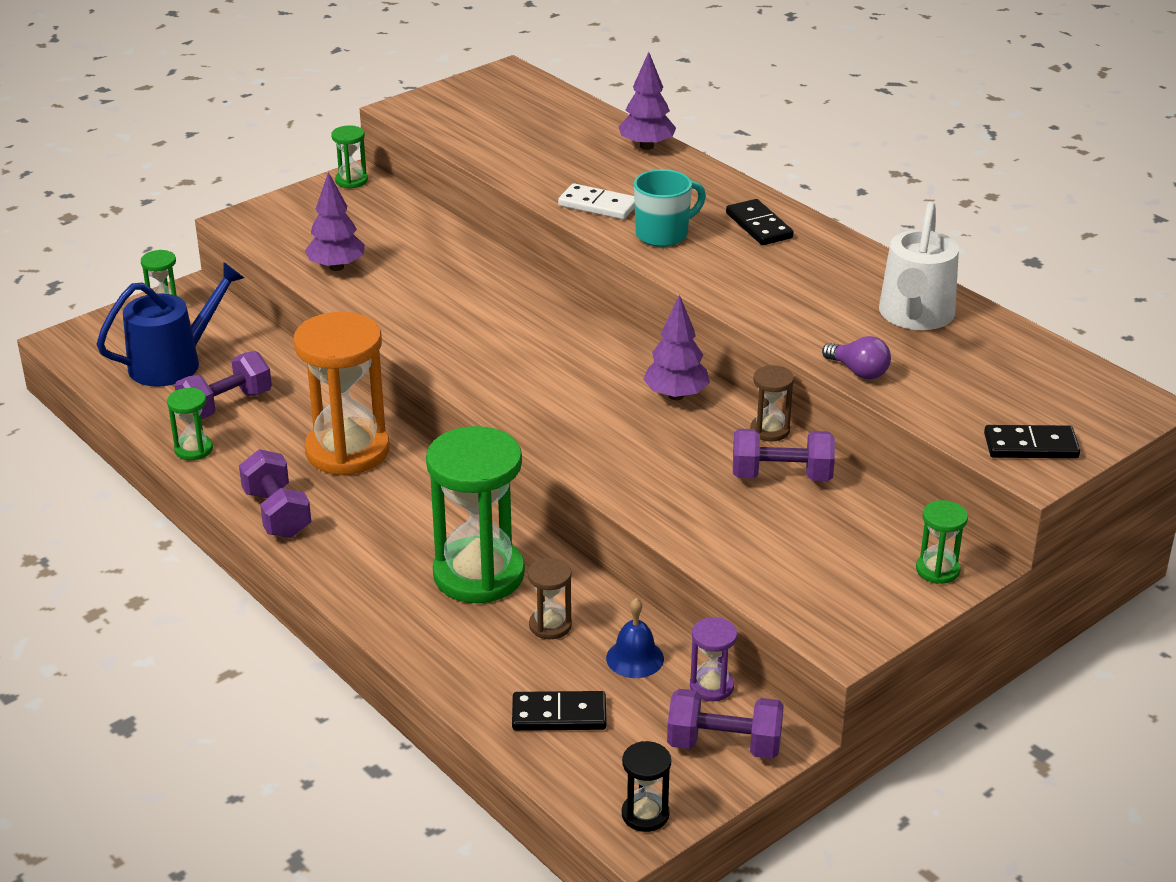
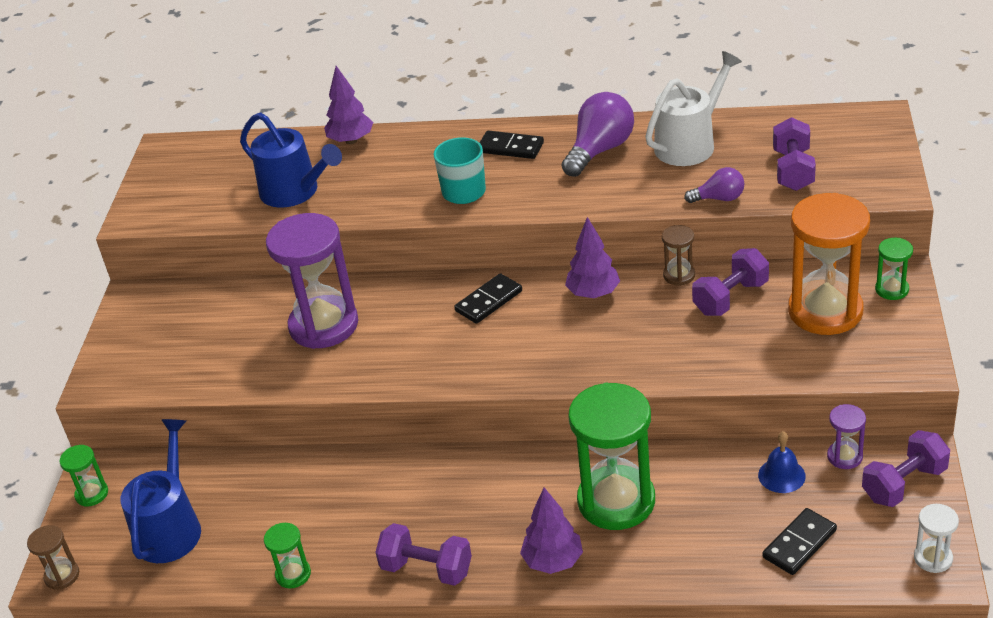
camera: 40 degrees left, 5 degrees up
purple dumbbell [175,351,272,420] -> purple dumbbell moved to [773,117,816,191]
orange hourglass [294,312,389,475] -> orange hourglass moved to [788,193,870,335]
purple tree [305,172,365,271] -> purple tree moved to [520,487,583,574]
green hourglass [331,125,368,188] -> none
brown hourglass [528,558,572,639] -> brown hourglass moved to [27,525,79,590]
white domino [558,183,635,220] -> none
black hourglass [622,741,671,832] -> white hourglass [914,504,959,573]
white watering can [879,202,959,330] -> white watering can turned 105 degrees counterclockwise [645,51,742,166]
black domino [984,425,1080,458] -> black domino moved to [454,273,522,324]
none -> blue watering can [240,113,342,208]
none -> purple hourglass [266,213,358,349]
none -> purple light bulb [561,92,634,177]

